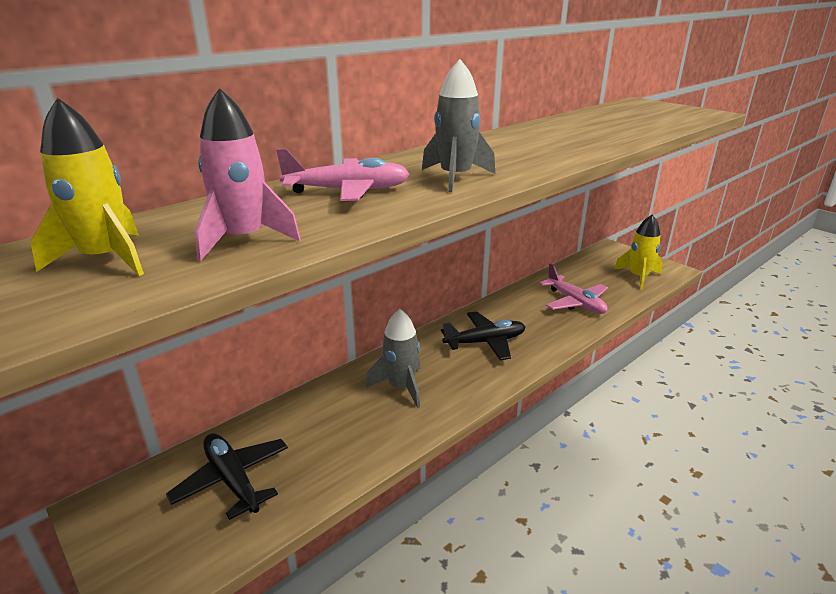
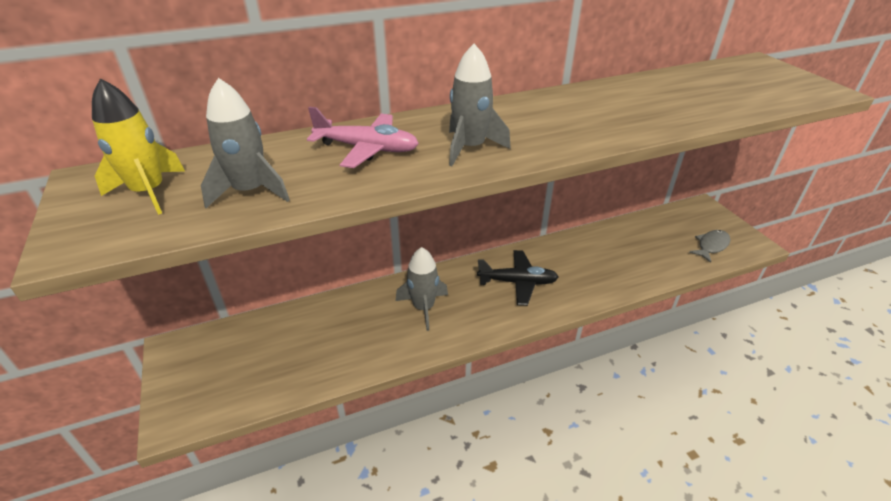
camera: 20 degrees right, 10 degrees up
black plane [166,433,288,520] -> none
pink rocket [195,88,301,261] -> grey rocket [201,78,290,208]
pink plane [539,263,608,314] -> none
yellow rocket [614,215,663,290] -> grey fish [689,230,731,263]

